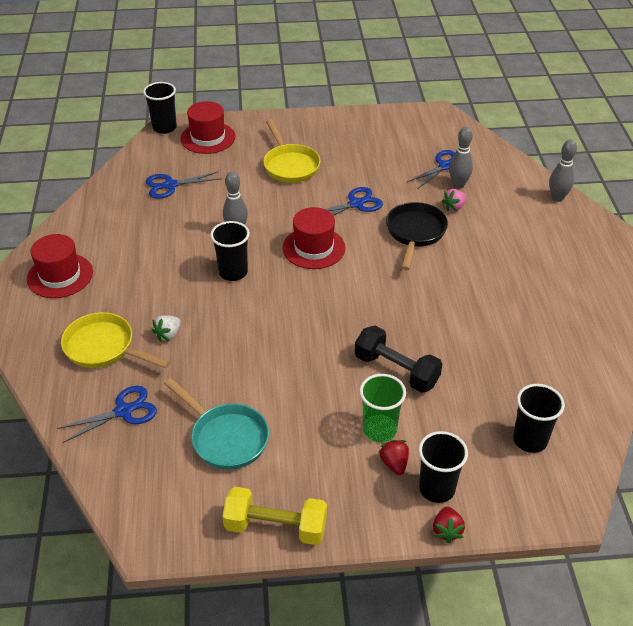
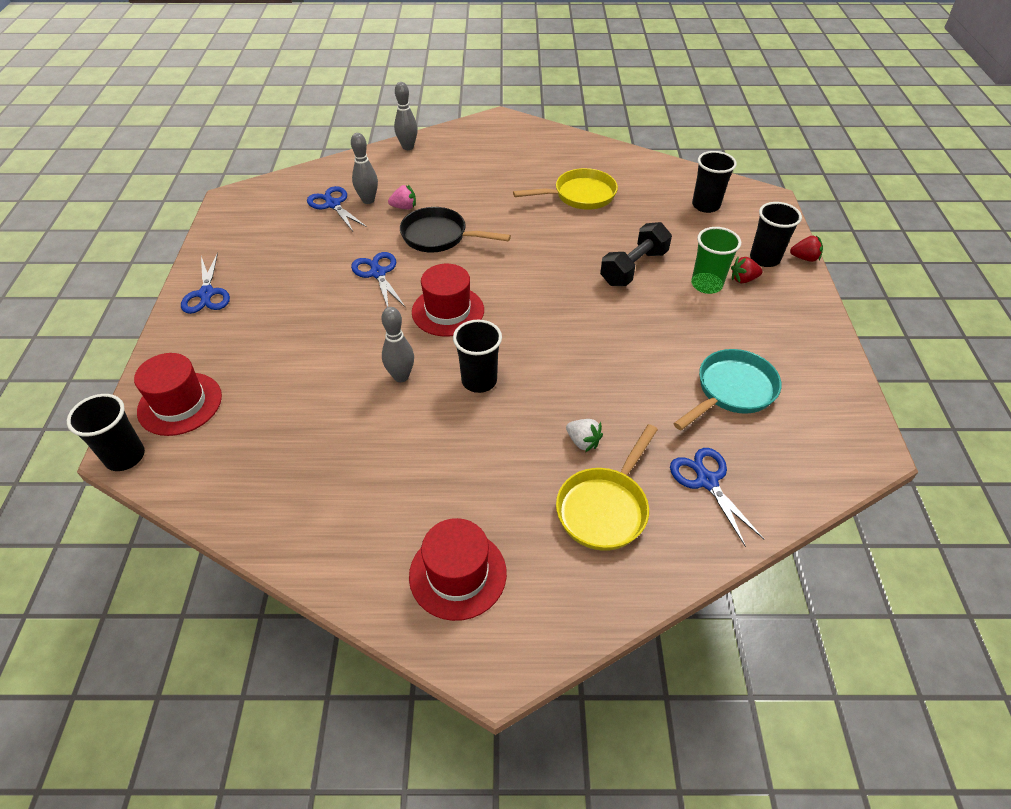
camera: 85 degrees left, 5 degrees up
blue scissors [146,171,220,199] -> blue scissors moved to [181,252,230,314]
yellow dumbbell [222,487,327,545] -> none
yellow pan [263,119,321,183] -> yellow pan moved to [513,168,618,210]
pink strawberry [441,189,467,211] -> pink strawberry turned 60 degrees counterclockwise [388,185,416,209]

